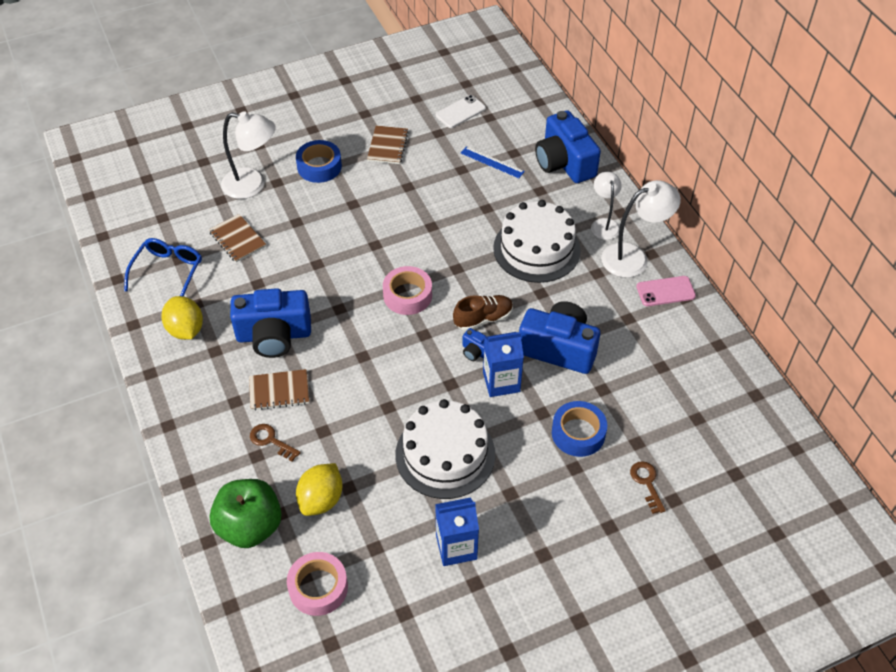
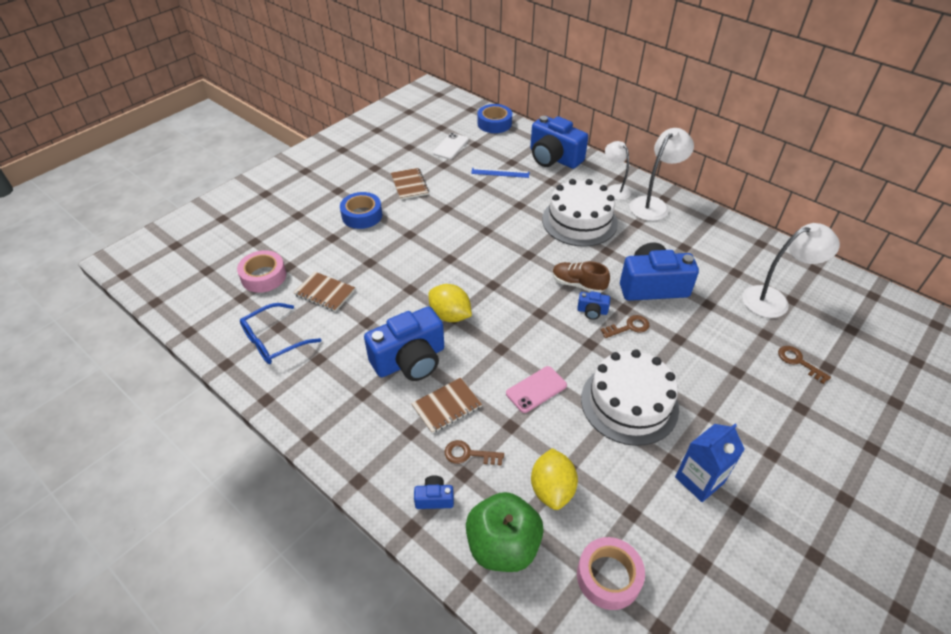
camera: 25 degrees left, 5 degrees down
blue glasses [124,238,202,296] -> blue glasses turned 120 degrees counterclockwise [240,303,321,364]
yellow lemon [161,296,203,340] -> yellow lemon moved to [429,284,472,322]
white lamp [221,111,276,199] -> white lamp moved to [742,223,840,318]
pink tape [383,266,432,315] -> pink tape moved to [237,250,286,293]
brown shoe [453,295,513,331] -> brown shoe turned 105 degrees counterclockwise [552,261,610,293]
blue carton [483,332,524,397] -> brown key [601,315,649,338]
blue tape [552,401,607,457] -> blue tape moved to [477,104,512,133]
pink phone [636,276,696,306] -> pink phone moved to [506,366,567,413]
none -> blue camera [414,475,454,509]

